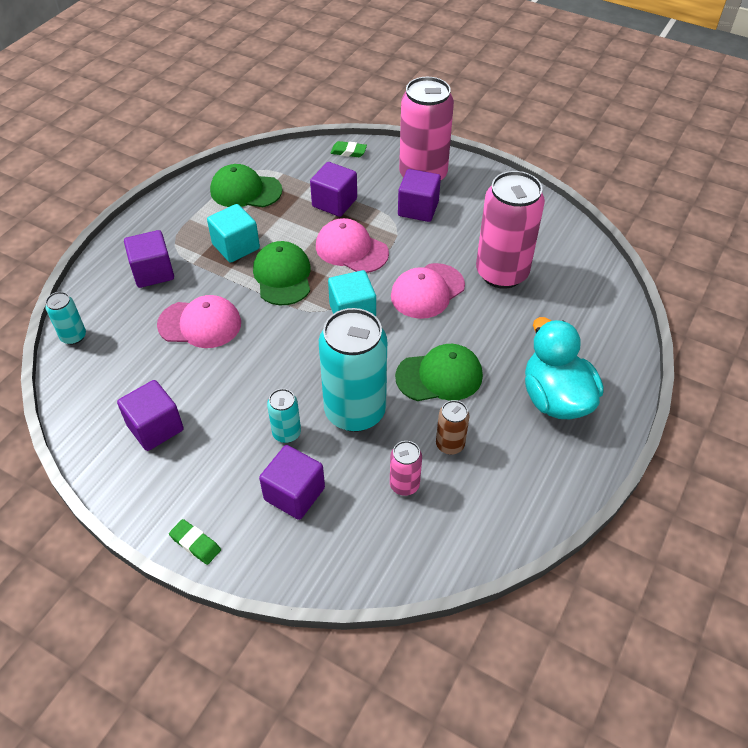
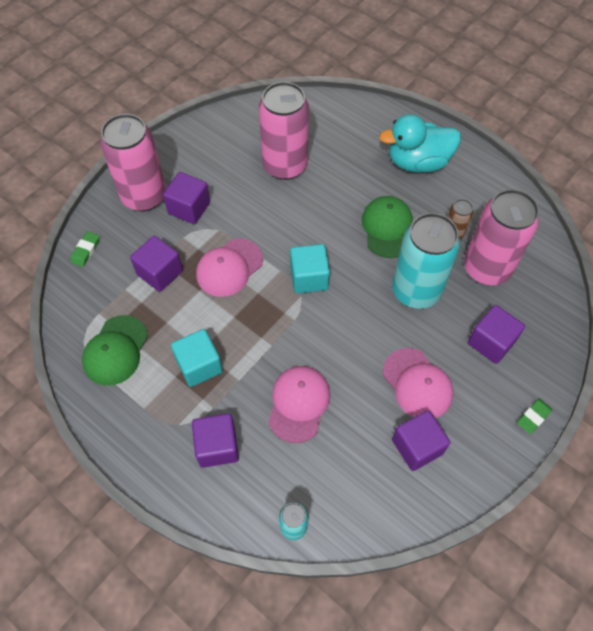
camera: 80 degrees left, 10 degrees up
green cap [253,241,311,305] -> none
turquoise can [267,389,301,443] -> none
pink can [390,441,422,496] -> pink can [464,189,539,285], size x2.17
pink cap [391,263,465,319] -> pink cap moved to [383,348,453,418]

